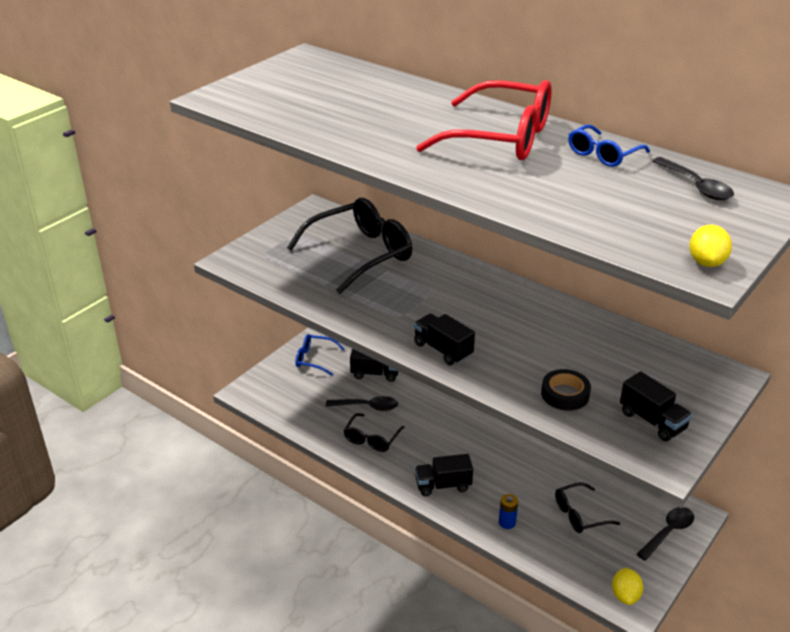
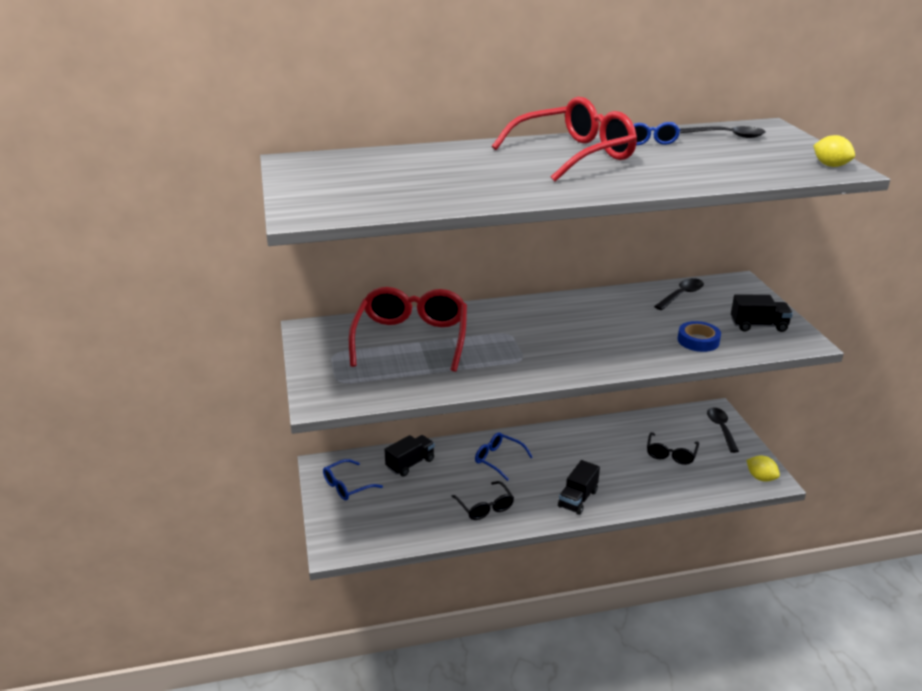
camera: 50 degrees left, 5 degrees down
black glasses [287,198,412,294] -> red glasses [349,287,467,372]
black spoon [326,396,398,411] -> black spoon moved to [654,278,704,310]
black truck [414,313,475,365] -> none
blue battery [499,494,518,529] -> none
black tape [541,369,591,411] -> blue tape [678,321,721,352]
none -> blue glasses [475,432,533,481]

